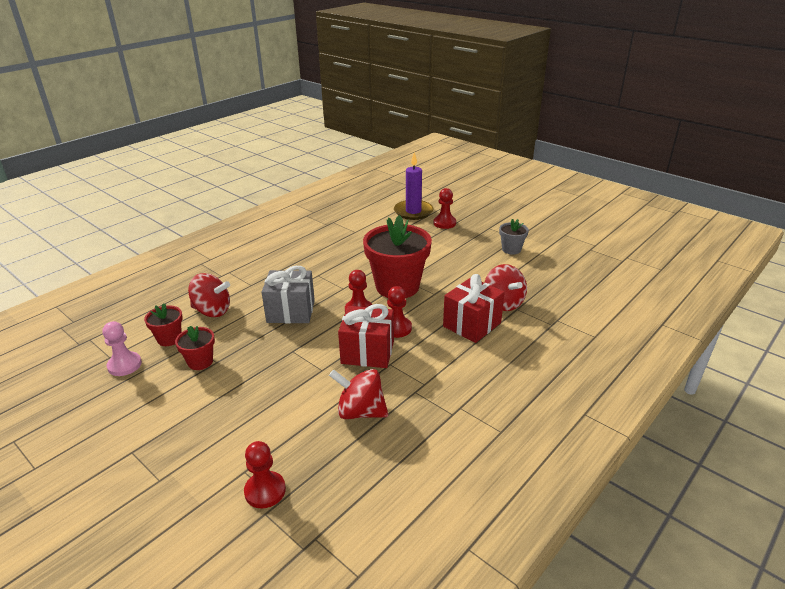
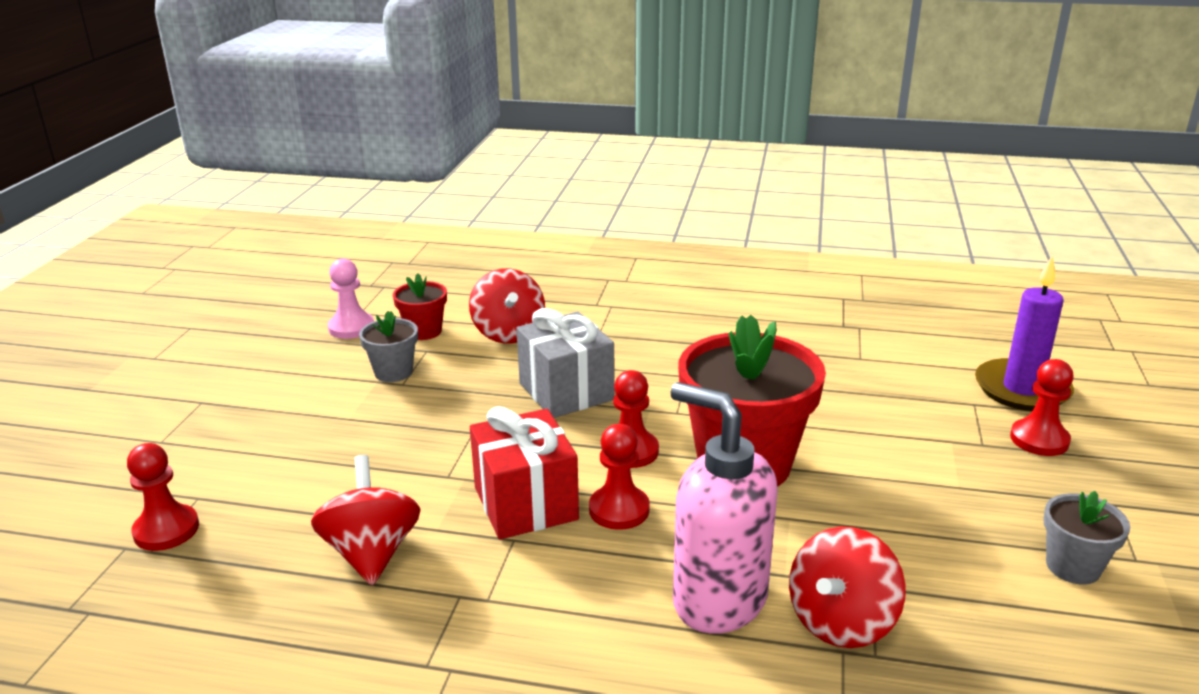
camera: 60 degrees right, 5 degrees down
red flower pot [175,326,215,370] -> grey flower pot [359,311,418,382]
red gift [443,274,505,343] -> pink soap dispenser [670,382,778,634]

